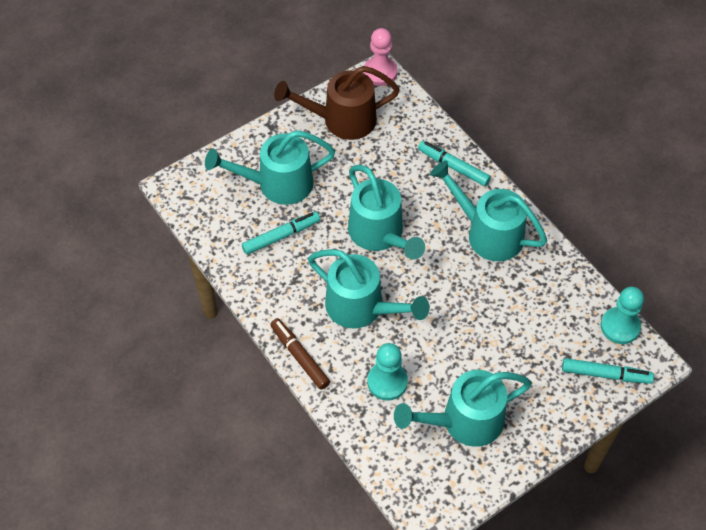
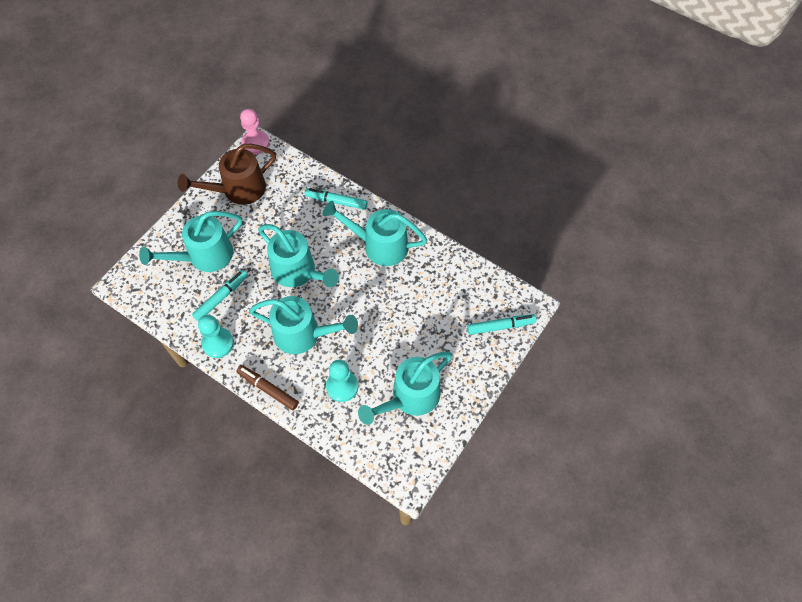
camera: 20 degrees left, 5 degrees up
turquoise pawn [600,287,644,344] -> turquoise pawn moved to [198,315,234,358]

